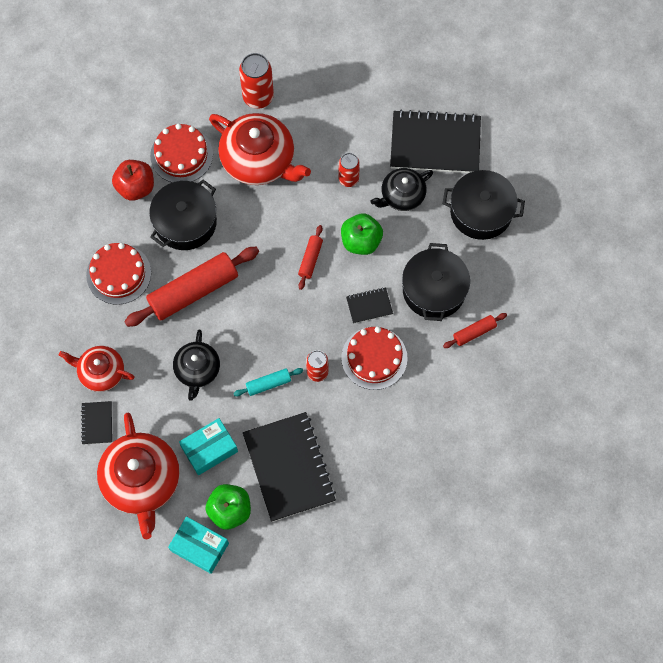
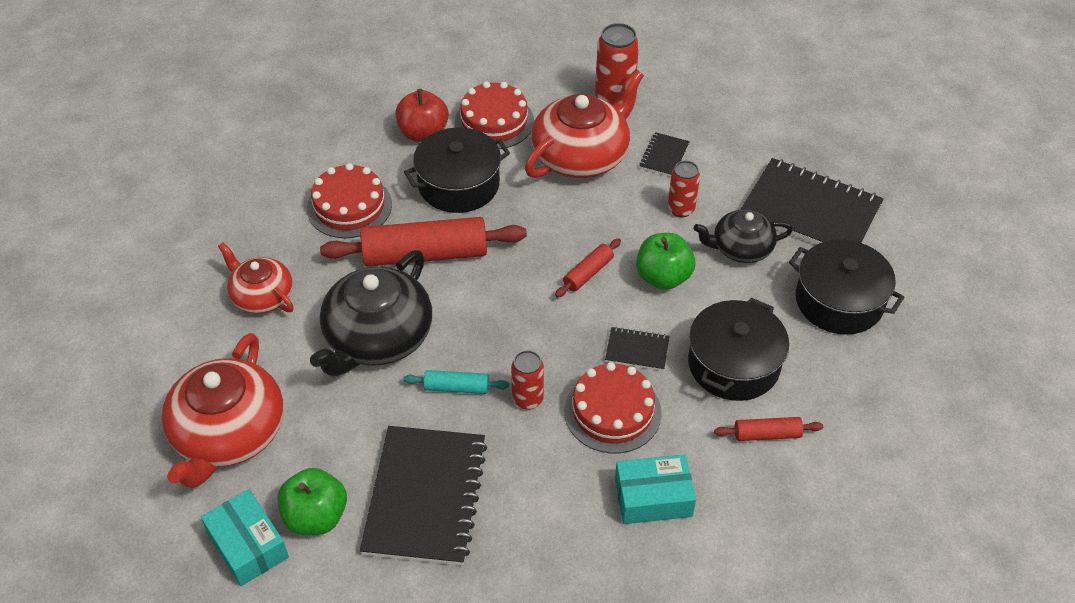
camera: 25 degrees right, 20 degrees down
black notebook [81,401,112,445] -> black notebook moved to [639,132,690,177]
black teapot [173,330,220,401] -> black teapot [310,250,432,377], size x1.68
turquoise box [179,418,238,475] -> turquoise box moved to [615,454,696,524]
red teapot [209,113,311,185] -> red teapot turned 105 degrees counterclockwise [525,69,644,178]

